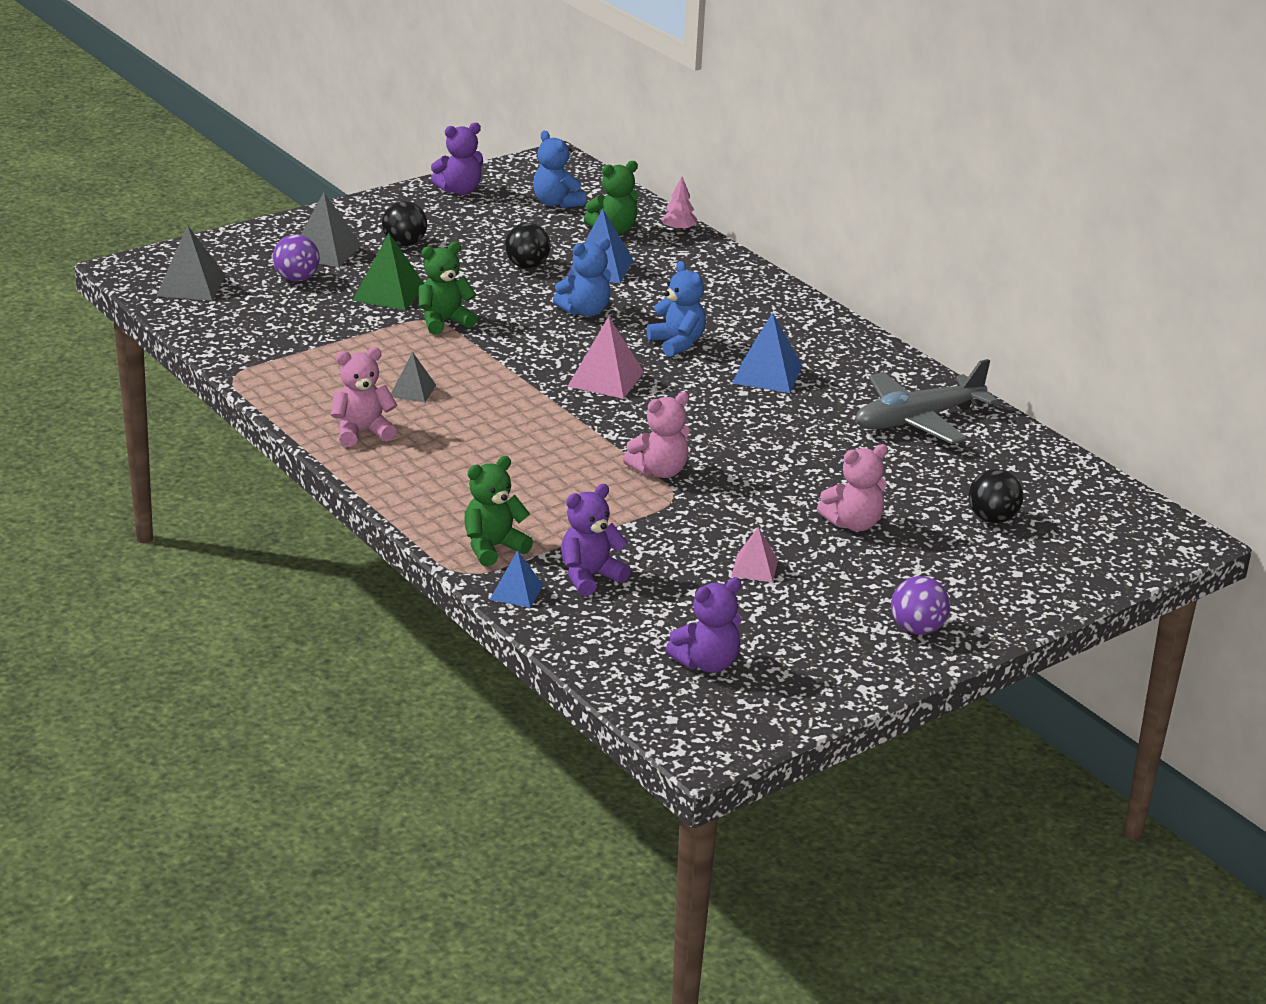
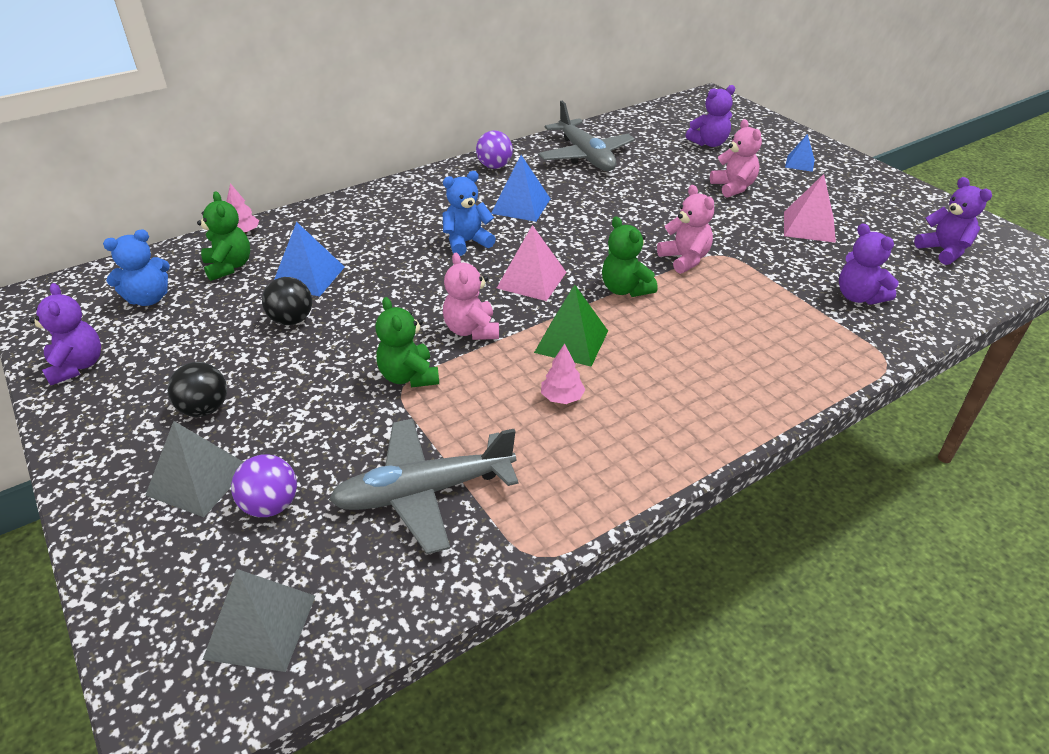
camera: 85 degrees left, 10 degrees up
pink teddy bear [331,347,397,447] -> pink teddy bear moved to [443,253,499,340]
green pyramid [352,233,424,310] -> green pyramid moved to [534,285,608,366]
grey pyramid [391,352,436,402] -> pink tree [541,343,585,404]
green teddy bear [464,456,533,566] -> green teddy bear moved to [602,216,658,297]
blue pyramid [490,550,544,608] -> blue pyramid moved to [785,134,815,172]
blue teddy bear [553,238,611,317] -> none
pink pyramid [731,527,778,582] -> pink pyramid [784,174,836,243], size x1.63
purple ball [891,576,950,635] -> purple ball moved to [476,131,513,169]
black ball [968,469,1023,523] -> purple teddy bear [686,85,735,147]
none -> grey plane [329,419,519,554]

